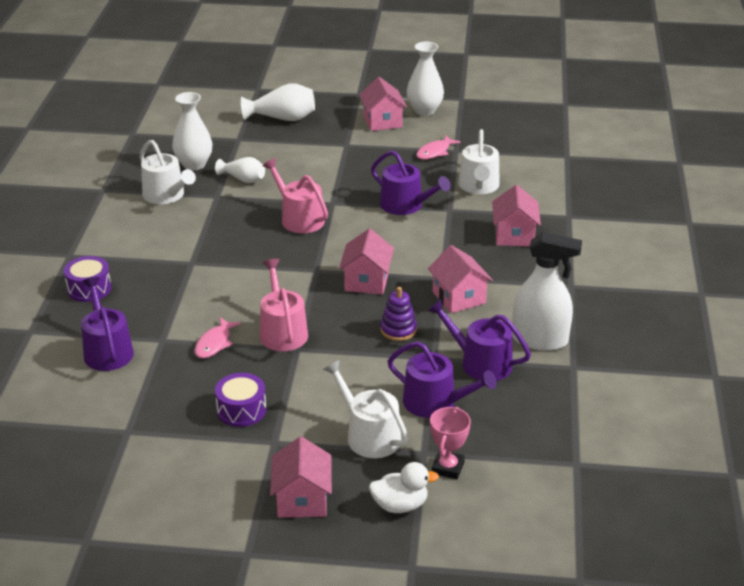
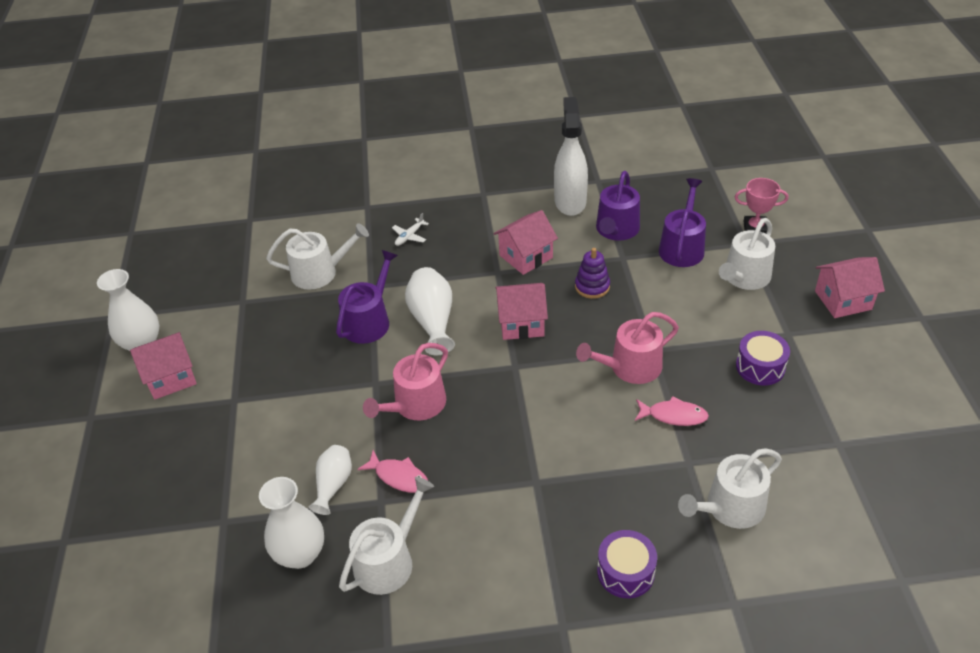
camera: 100 degrees left, 10 degrees up
purple watering can [81,277,134,371] -> white watering can [678,448,782,529]
white vase [241,83,315,121] -> white vase moved to [405,267,455,355]
white duck [369,462,439,513] -> none
pink fish [416,135,461,160] -> pink fish moved to [358,450,428,493]
pink house [492,185,541,246] -> white plane [392,213,429,246]

